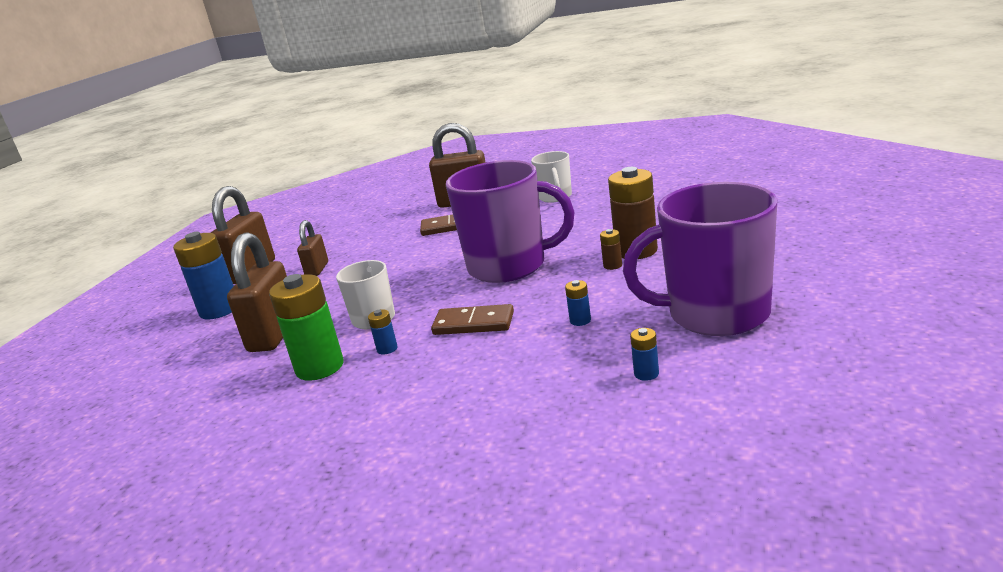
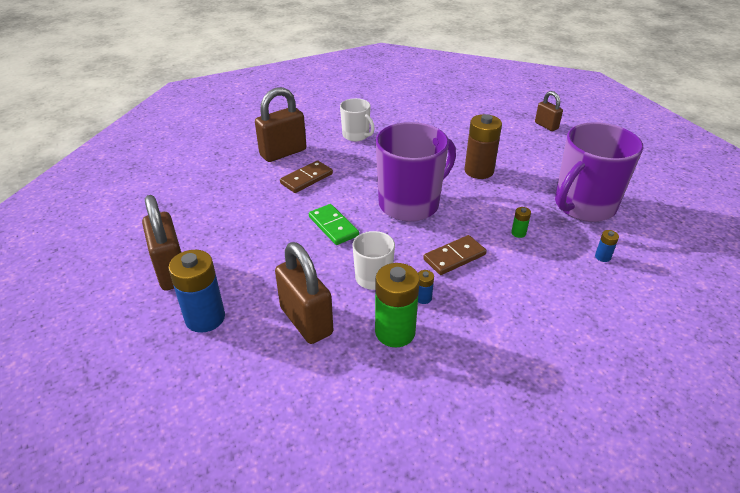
camera: 45 degrees left, 15 degrees up
brown padlock [297,220,328,276] -> brown padlock moved to [535,91,563,131]
blue battery [565,280,591,326] -> green battery [511,207,531,238]
brown battery [600,229,622,270] -> none
none -> green domino [309,204,359,245]

